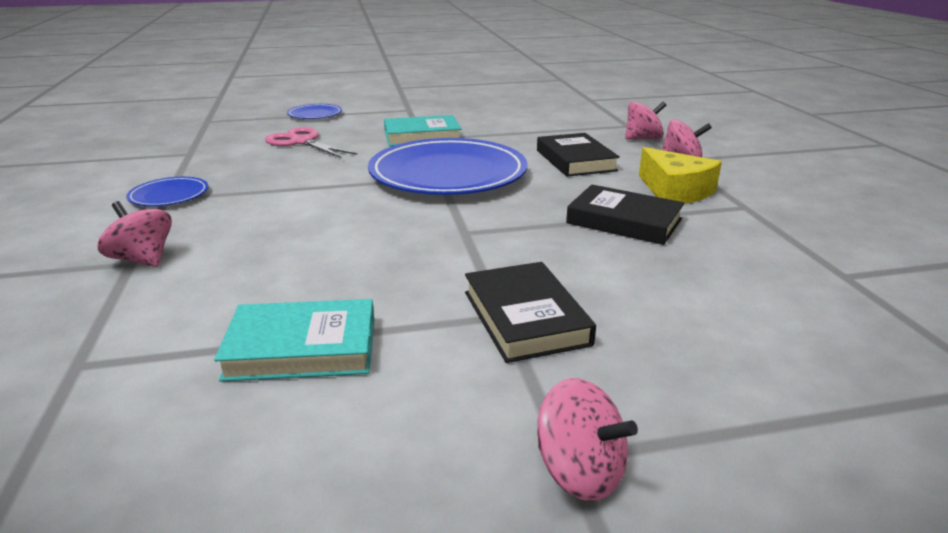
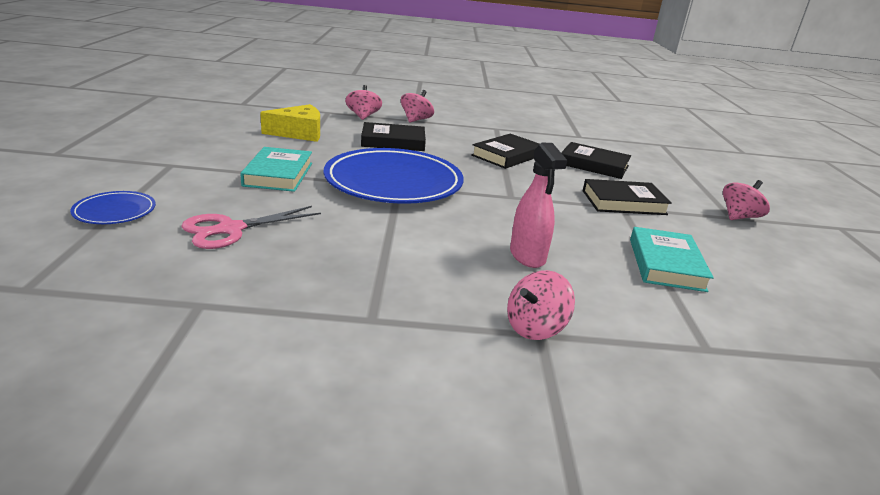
camera: 80 degrees left, 0 degrees up
blue plate [126,177,209,206] -> none
yellow cheese [639,147,722,204] -> yellow cheese moved to [260,104,320,142]
none -> pink spray bottle [510,143,567,268]
none -> black book [561,142,631,179]

